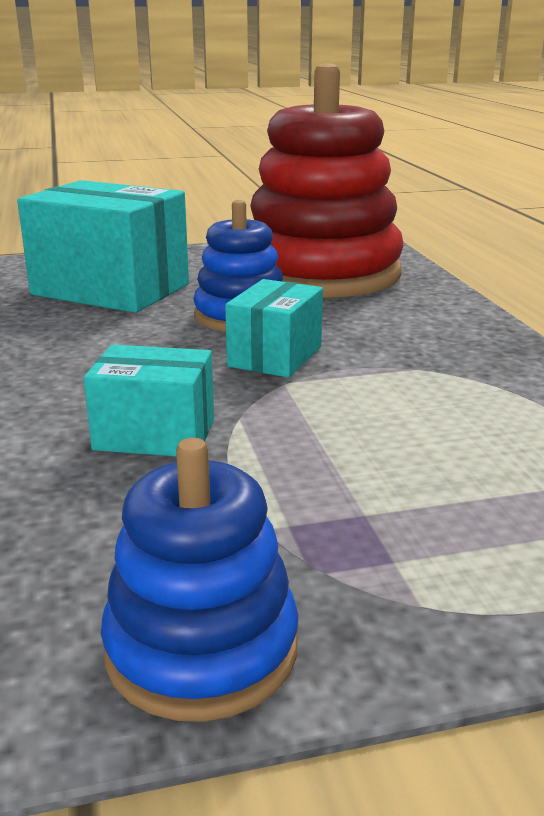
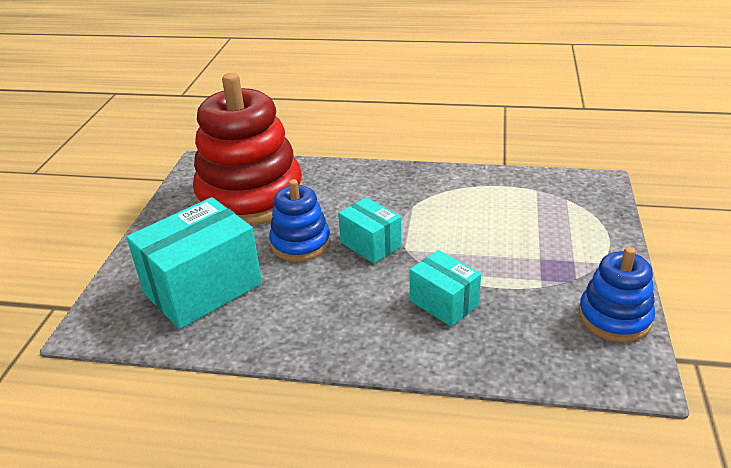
camera: 65 degrees left, 10 degrees up
turquoise box [84,345,214,457] -> turquoise box turned 75 degrees counterclockwise [410,250,481,327]

